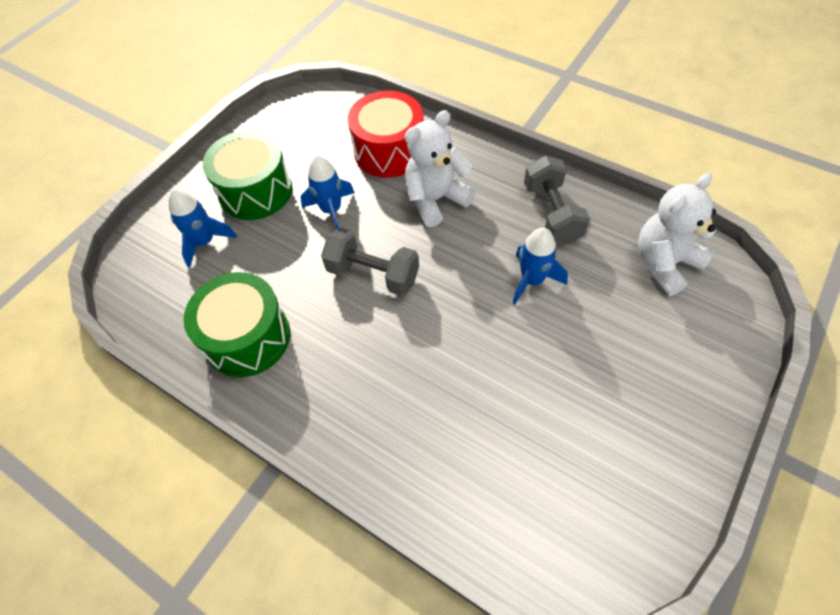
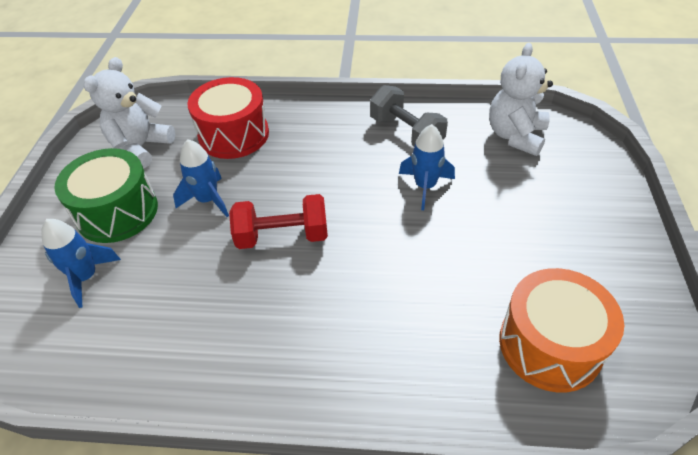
camera: 30 degrees left, 10 degrees down
green drum [184,272,290,377] -> none
grey dumbbell [321,228,419,296] -> red dumbbell [229,194,328,249]
white teddy bear [404,110,476,227] -> white teddy bear moved to [83,57,175,169]
none -> orange drum [499,268,624,392]

